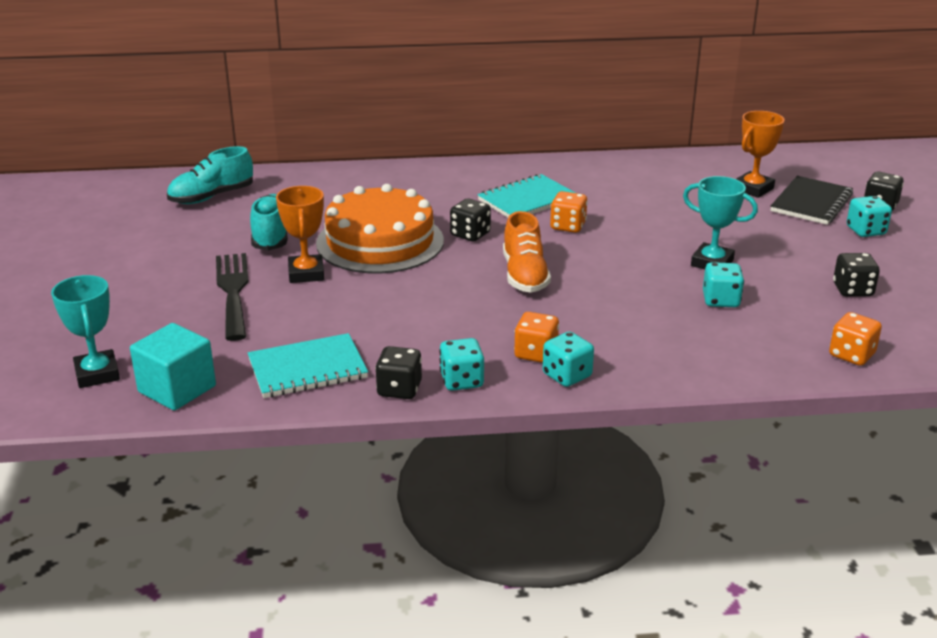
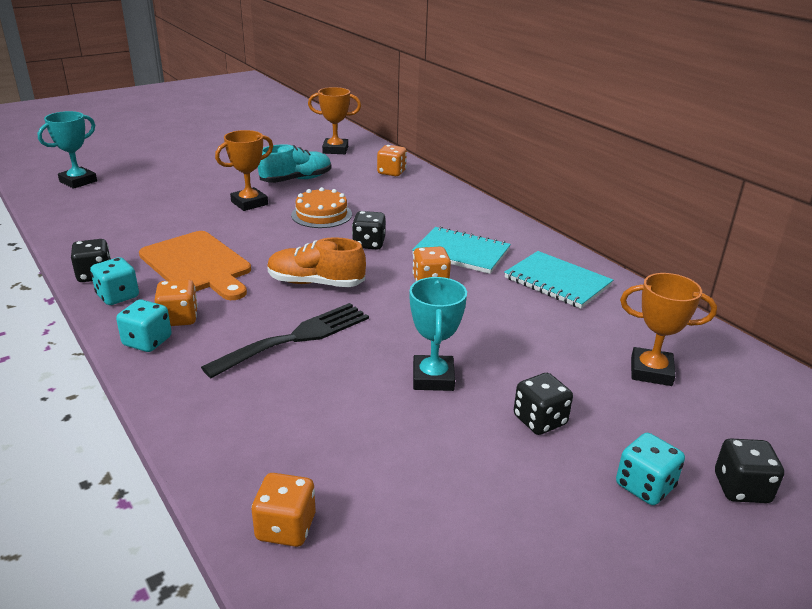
camera: 60 degrees right, 0 degrees up
turquoise cube [130,323,216,411] -> none
turquoise shoe [167,146,253,204] -> orange trophy [308,87,361,154]
black fork [216,253,249,341] -> black fork moved to [201,303,369,378]
turquoise notebook [248,333,368,398] -> turquoise notebook moved to [504,251,613,309]
orange cake [316,184,444,273] -> orange cake [291,187,352,228], size x0.55
orange shoe [503,211,551,293] -> orange shoe turned 45 degrees clockwise [267,237,366,287]
turquoise dice [703,262,744,307] -> none
black notebook [770,176,853,225] -> none
black dice [833,253,880,297] -> black dice moved to [514,373,573,435]
none -> orange cutting board [139,231,251,300]
none -> orange dice [377,145,407,176]

